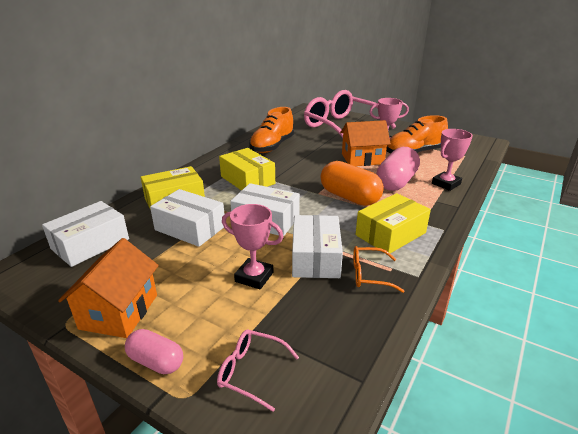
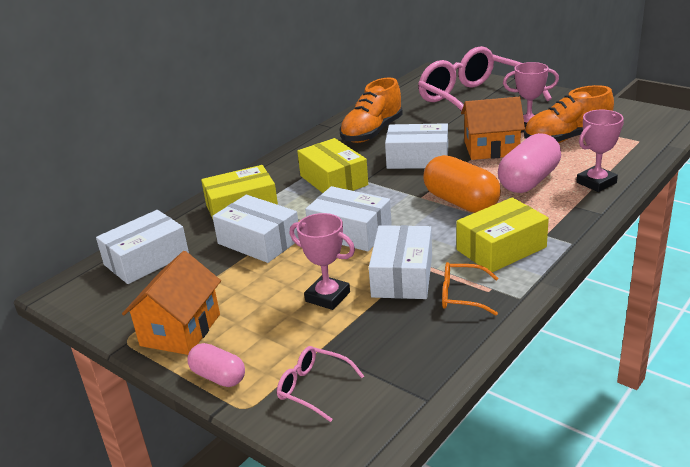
camera: 10 degrees right, 0 degrees up
none -> white box [385,123,448,169]

